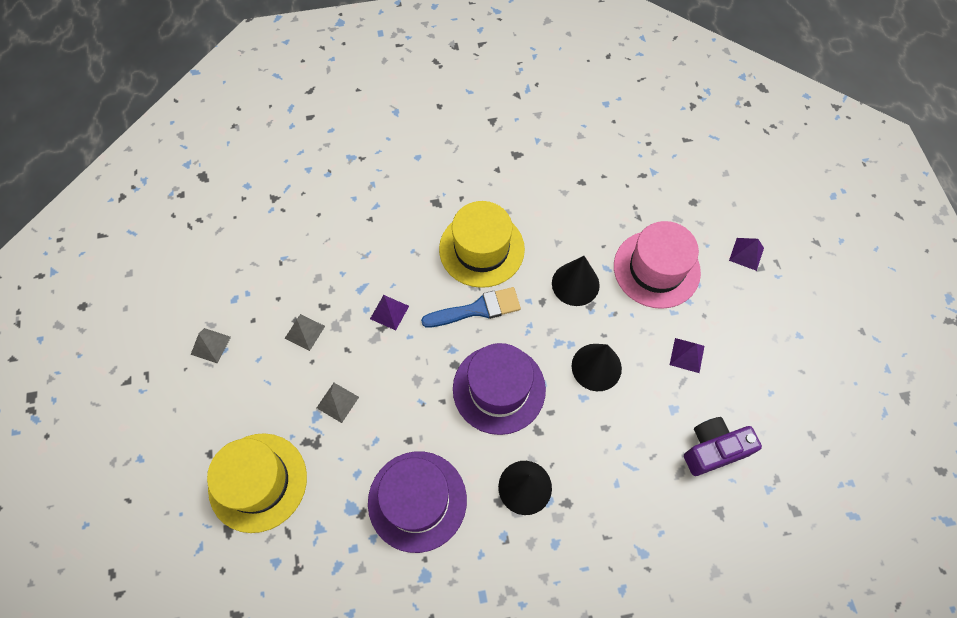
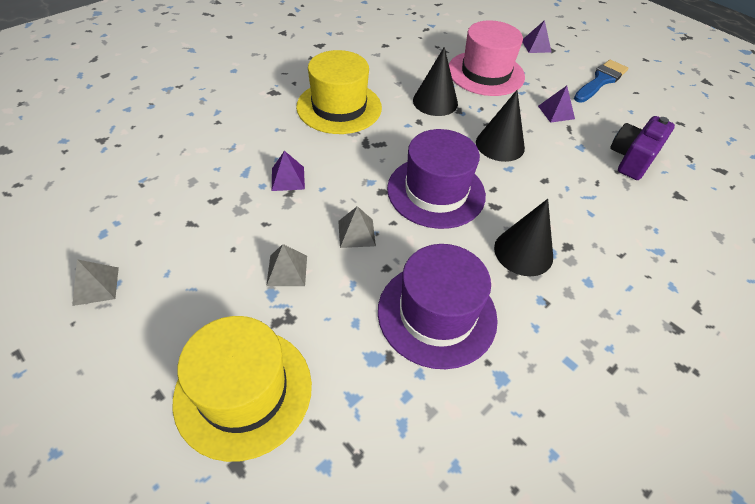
camera: 35 degrees left, 15 degrees down
grey pyramid [284,314,325,351] -> grey pyramid moved to [338,206,376,248]
blue brush [421,287,521,328] -> blue brush moved to [574,60,628,103]

